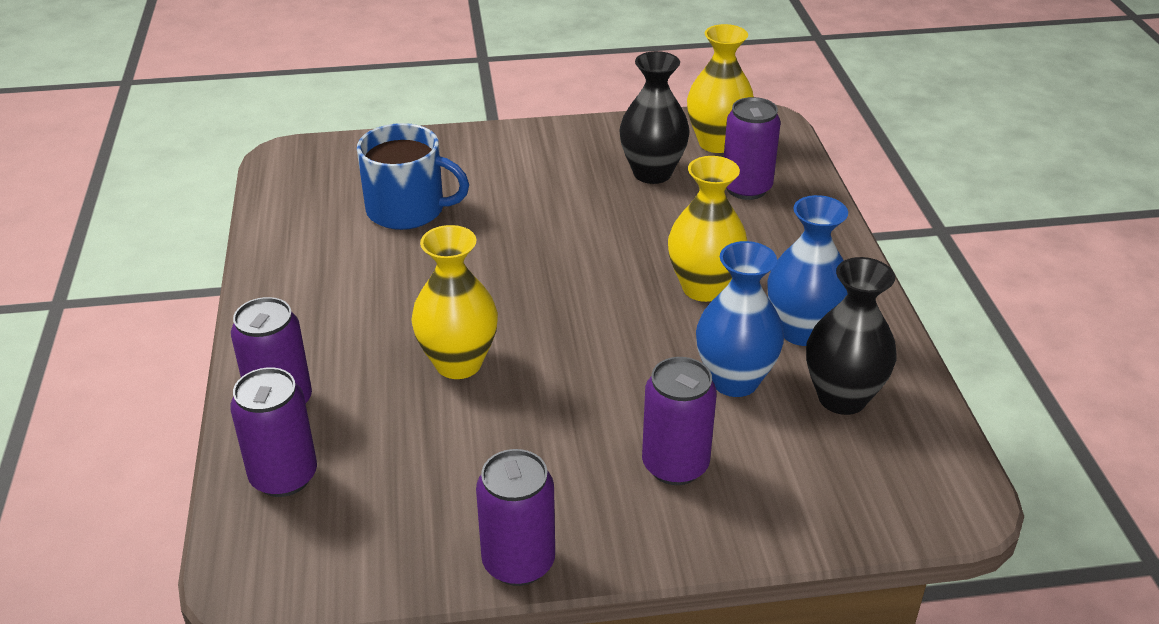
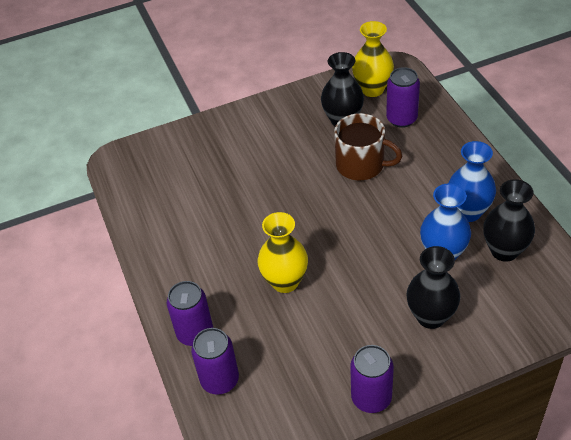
camera: 10 degrees left, 10 degrees up
blue mug [357,123,469,230] -> none
purple can [642,357,717,485] -> black vase [407,246,460,329]
yellow vase [668,156,747,302] -> none
none -> brown mug [334,113,402,180]

